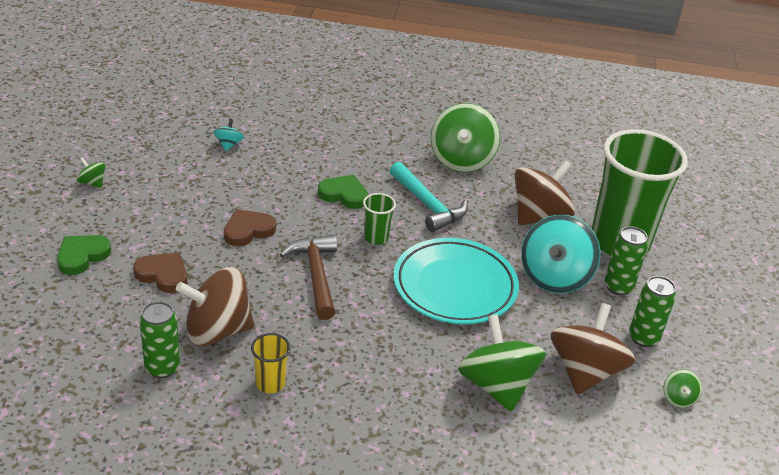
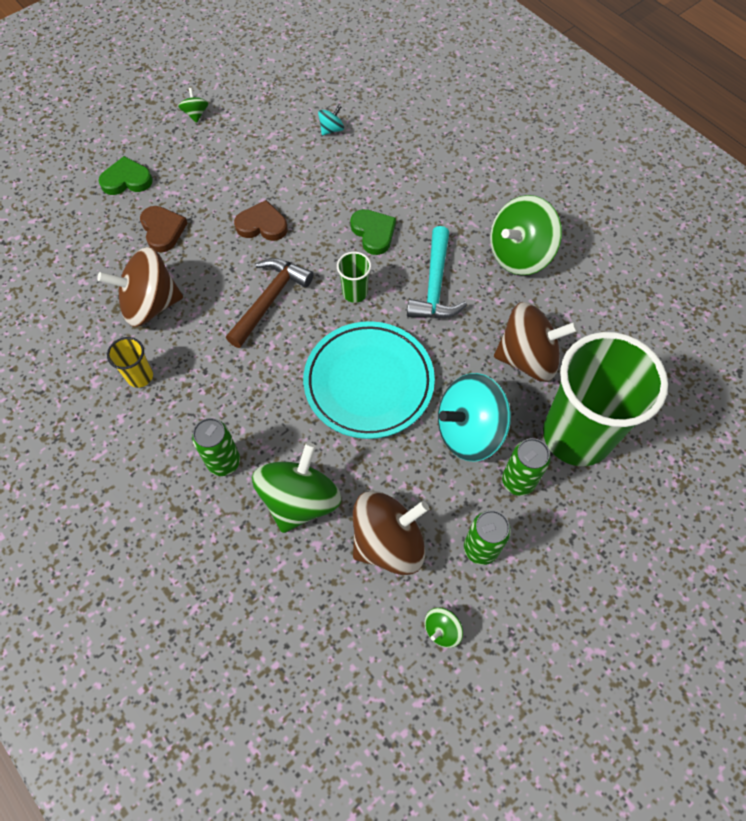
camera: 45 degrees right, 25 degrees up
green can [139,301,180,378] -> green can moved to [192,418,240,476]
brown spinning top [176,267,254,346] -> brown spinning top turned 45 degrees counterclockwise [97,247,183,327]

